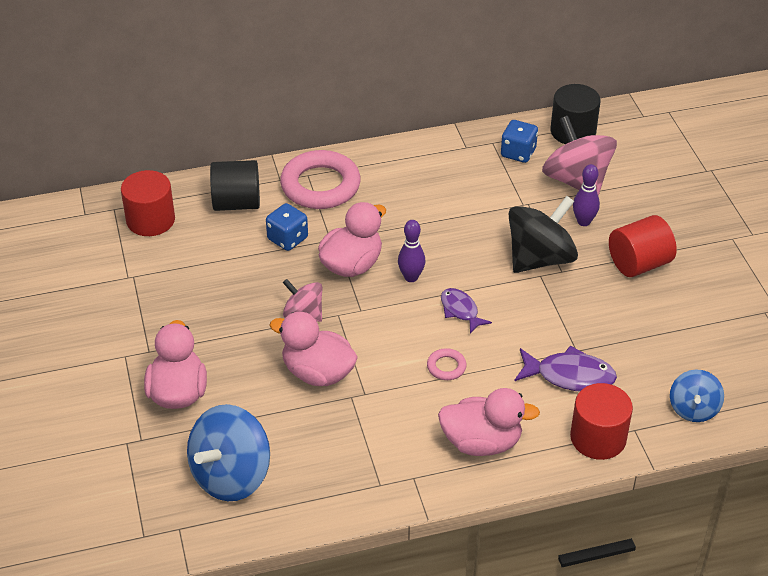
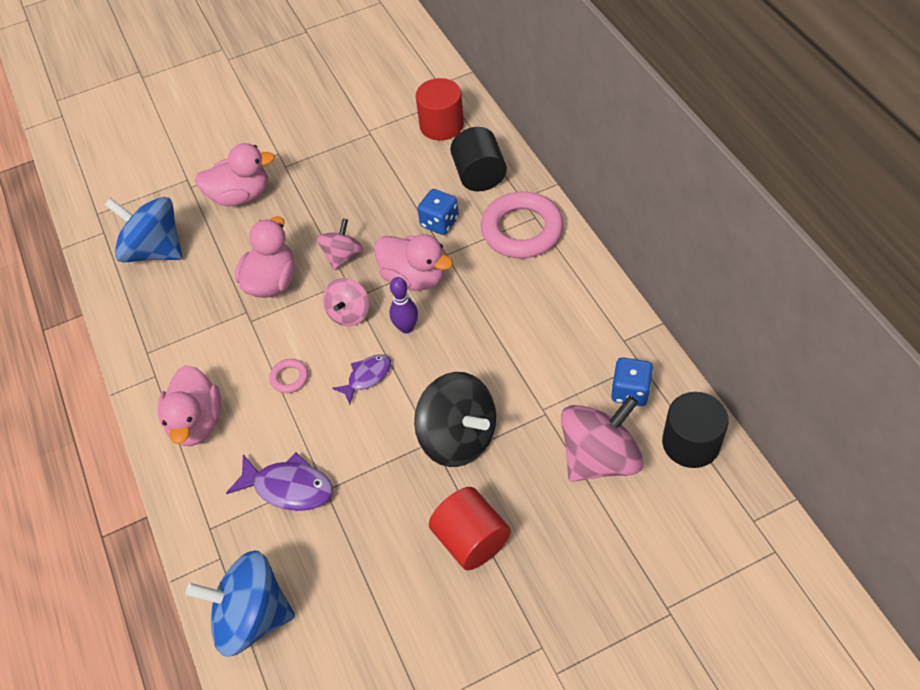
camera: 85 degrees right, 10 degrees up
purple fish [514,345,617,391] -> purple fish turned 75 degrees counterclockwise [226,452,333,511]
red cylinder [570,383,633,460] -> none
purple bowling pin [573,164,600,226] -> none
blue spinning top [670,369,724,422] -> blue spinning top [186,550,295,657], size x1.73
none -> pink spinning top [323,278,369,326]

